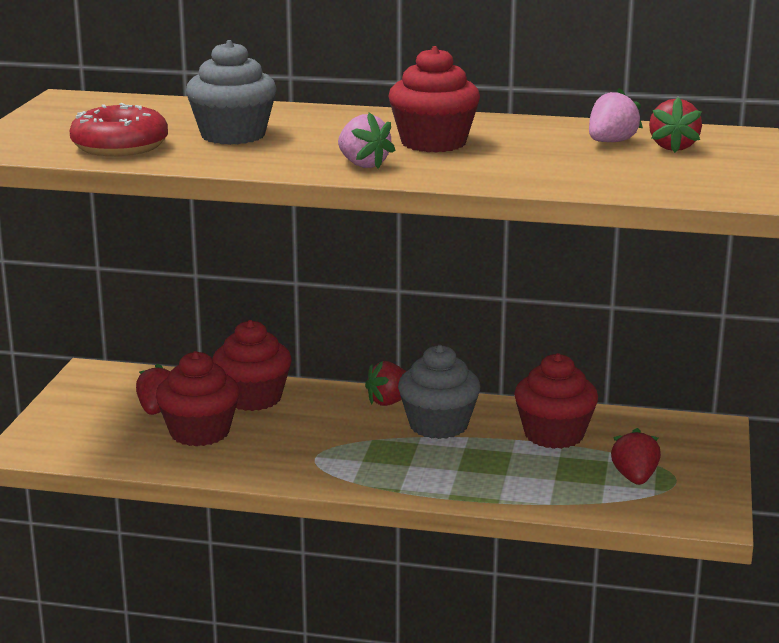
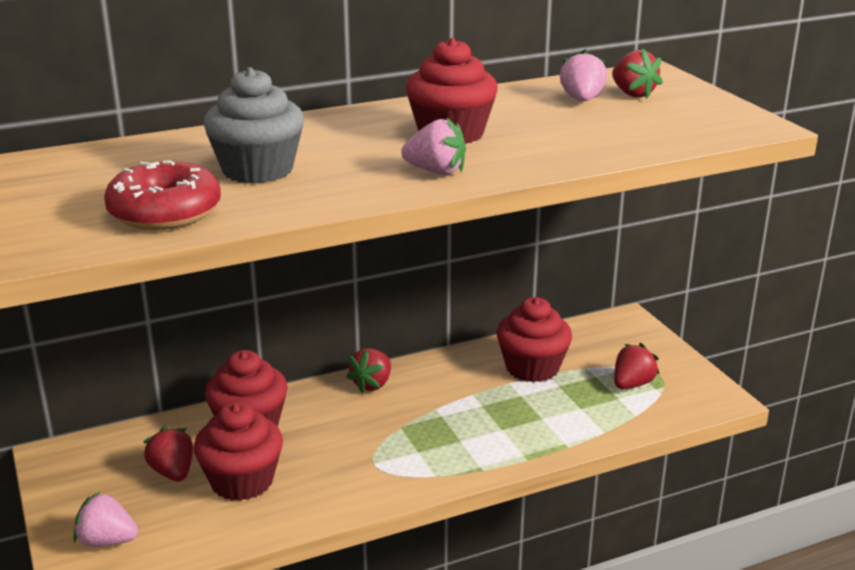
camera: 35 degrees left, 5 degrees up
grey cupcake [398,345,480,439] -> none
red strawberry [611,428,661,485] -> red strawberry turned 75 degrees clockwise [614,343,660,389]
none -> pink strawberry [73,492,138,547]

